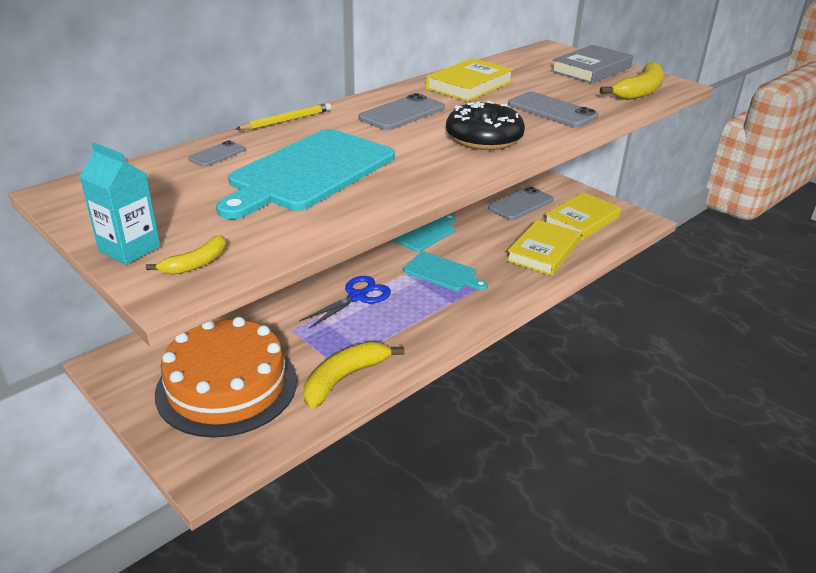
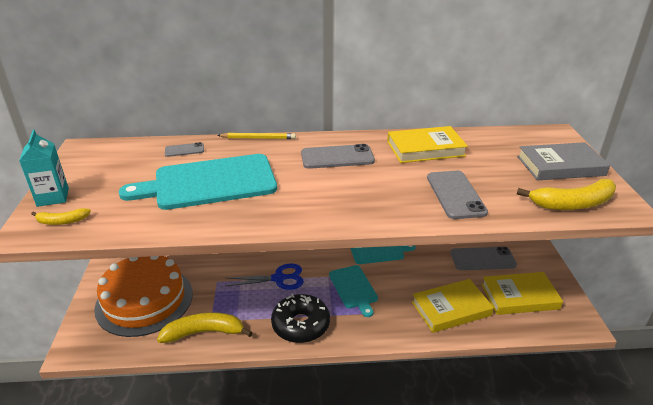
camera: 40 degrees right, 0 degrees up
black donut [446,101,525,150] -> black donut moved to [271,293,330,343]

